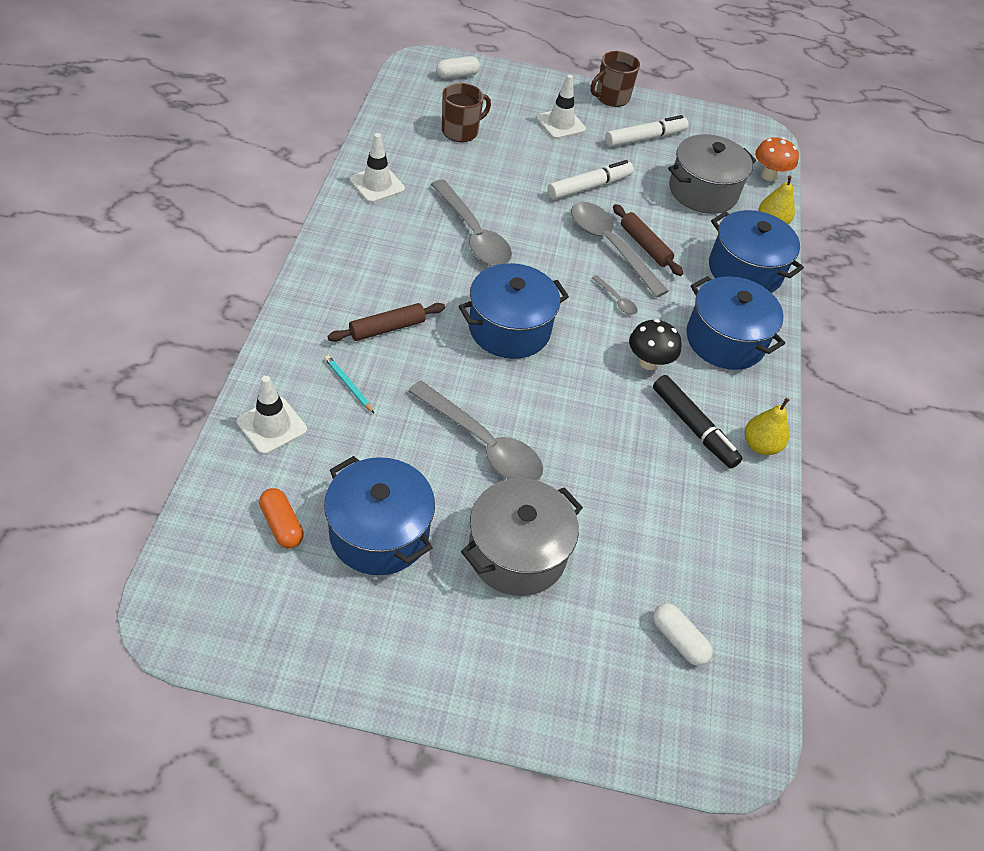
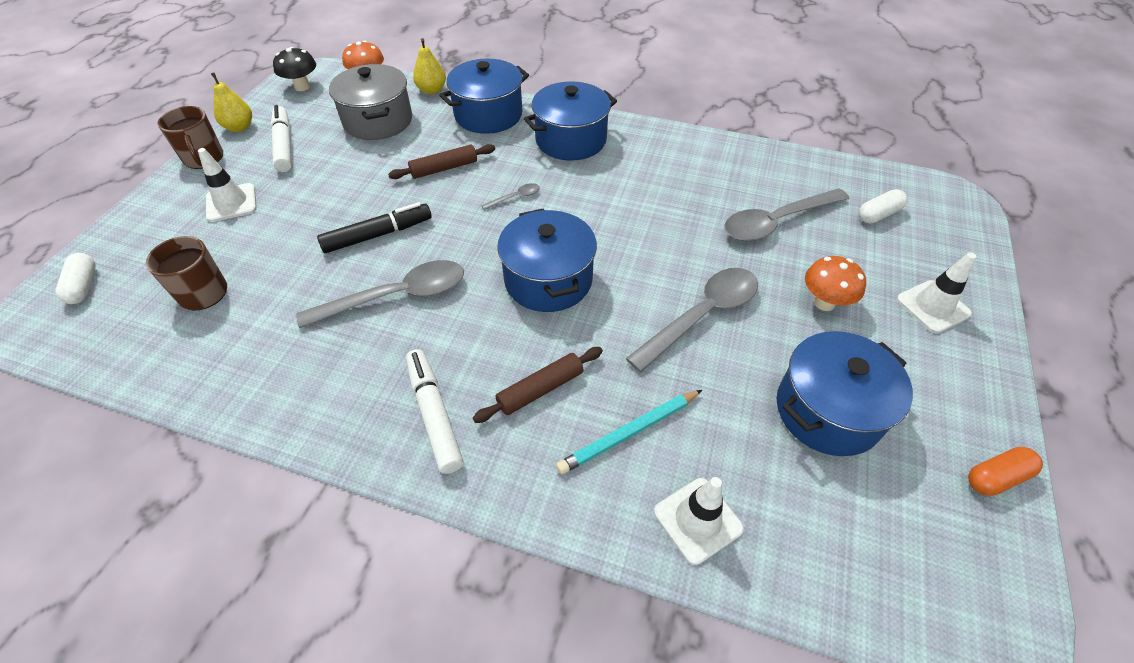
camera: 75 degrees left, 0 degrees up
orange capsule [259,488,304,549] -> orange capsule moved to [968,447,1043,496]
turquoise pencil [324,355,374,413] -> turquoise pencil [556,390,702,474], size x1.67
brown rolling pin [327,303,445,342] -> brown rolling pin turned 75 degrees clockwise [473,347,603,423]
white traffic cone [350,133,405,203] -> white traffic cone moved to [897,252,976,333]
grey pot [461,478,583,596] -> orange mushroom [805,256,866,311]
white marker [547,160,634,200] -> white marker moved to [406,349,463,474]
grey spoon [571,202,669,298] -> grey spoon moved to [725,188,849,241]
black mushroom [629,319,681,370] -> black mushroom moved to [273,47,316,91]
black marker [653,375,743,469] -> black marker moved to [317,202,432,253]
yellow pear [745,398,789,455] -> yellow pear moved to [211,73,252,132]

